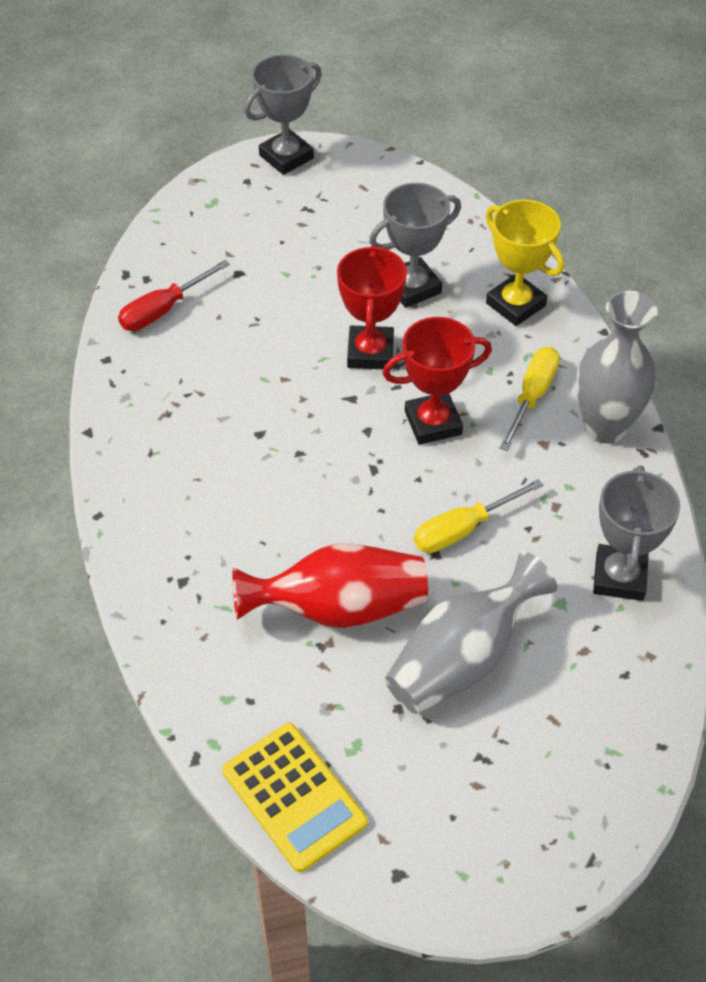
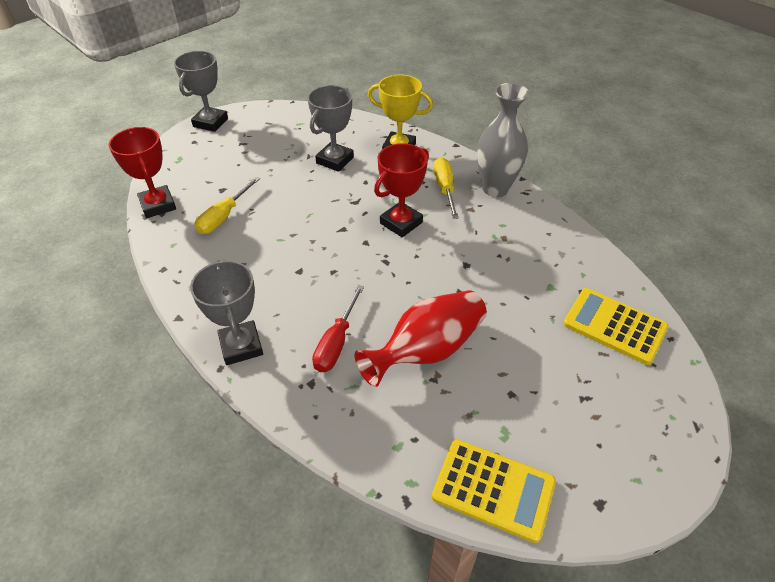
camera: 30 degrees left, 5 degrees down
red screwdriver [118,260,230,331] -> red screwdriver moved to [312,285,364,372]
red trophy [337,245,407,369] -> red trophy moved to [109,127,176,218]
grey vase [385,552,557,714] -> none
yellow screwdriver [414,479,543,553] -> yellow screwdriver moved to [195,177,260,234]
grey trophy [593,465,680,601] -> grey trophy moved to [190,260,263,365]
none -> yellow calculator [563,288,669,365]

